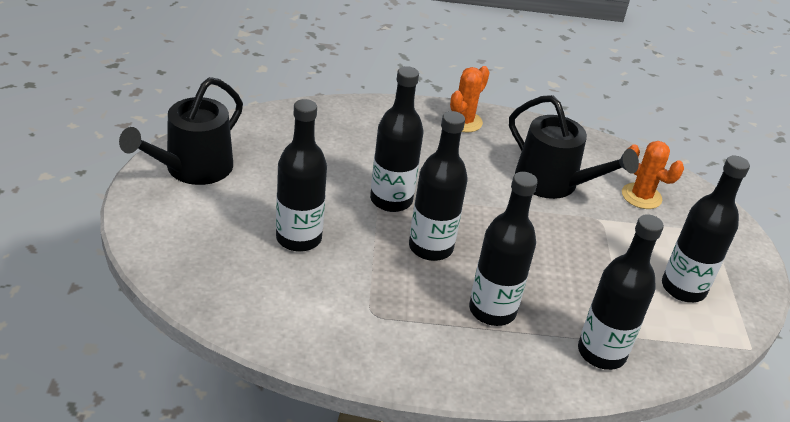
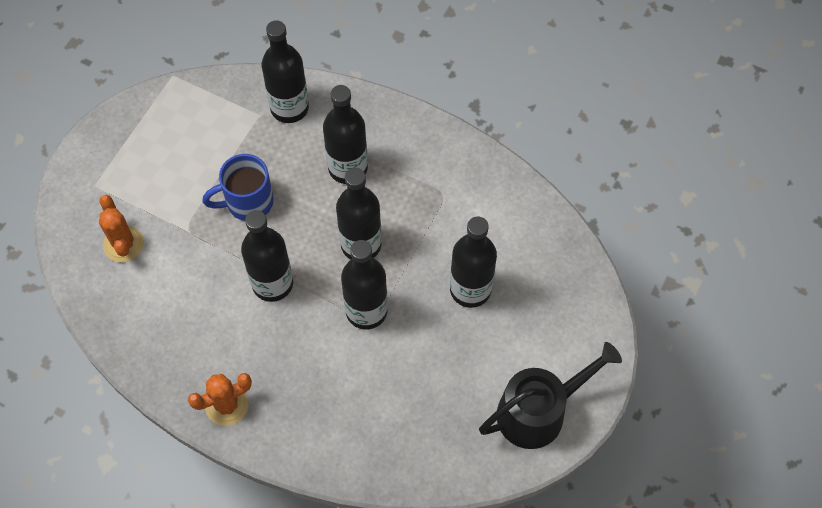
camera: 150 degrees left, 25 degrees up
black watering can [509,95,639,199] -> none
black bottle [662,156,750,302] -> black bottle moved to [241,210,293,302]
none -> blue mug [202,154,274,221]

